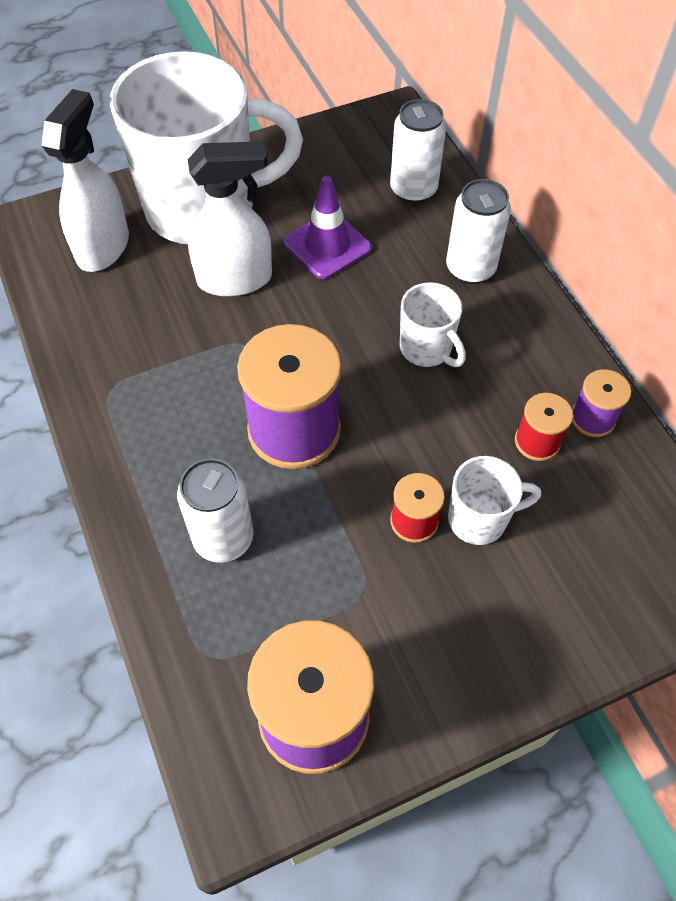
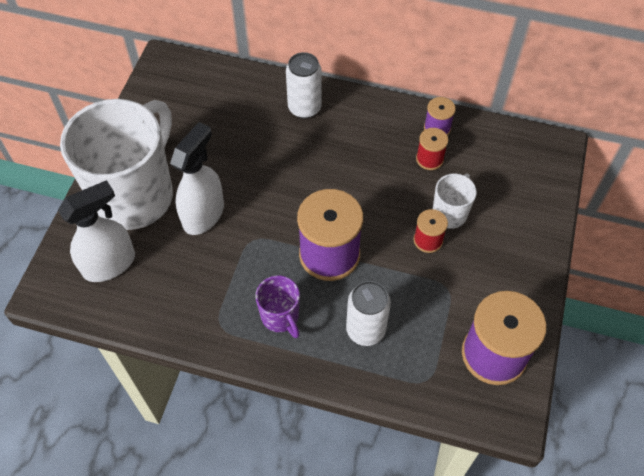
camera: 50 degrees left, 0 degrees up
white spray bottle [42,89,129,272] -> white spray bottle turned 90 degrees clockwise [58,180,135,282]
purple traffic cone [284,176,371,279] -> none
white can [390,99,446,203] -> none
white mug [400,282,466,367] -> none
none -> purple mug [255,276,300,338]

